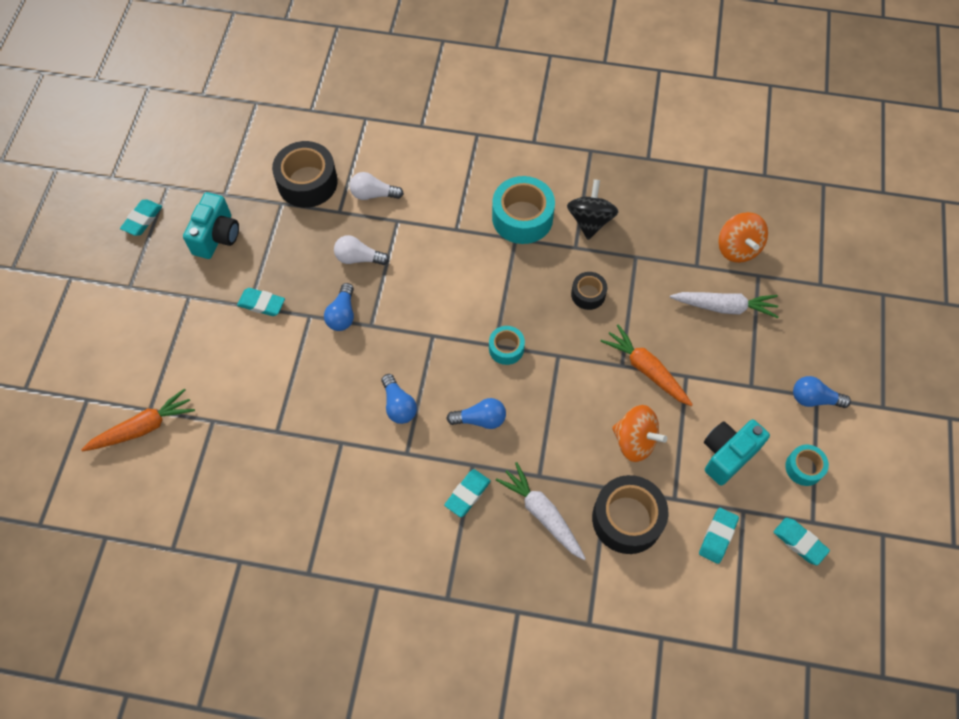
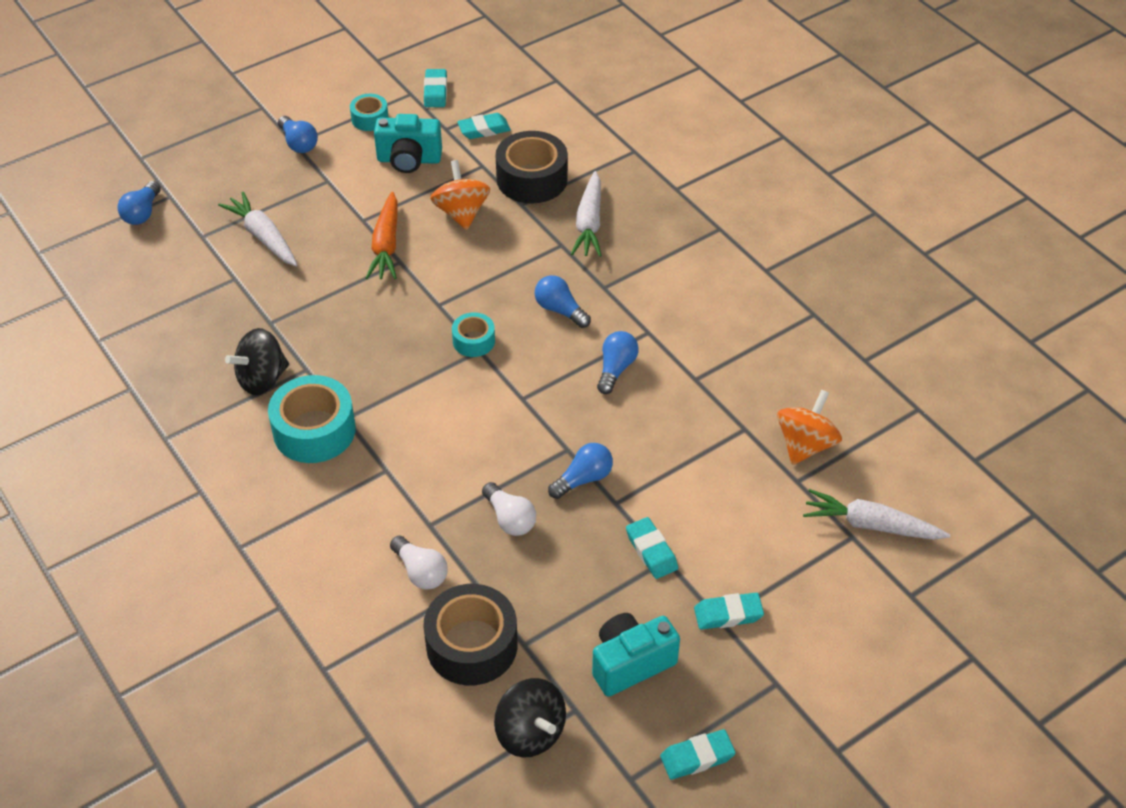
camera: 135 degrees left, 15 degrees down
orange carrot [81,389,195,452] -> white carrot [803,489,950,540]
turquoise eraser [444,469,491,517] -> turquoise eraser moved to [694,593,764,630]
black tape [571,272,607,310] -> none
orange spinning top [718,212,768,263] -> orange spinning top moved to [777,390,842,465]
none -> blue light bulb [117,181,161,225]
none -> black spinning top [494,678,566,758]

